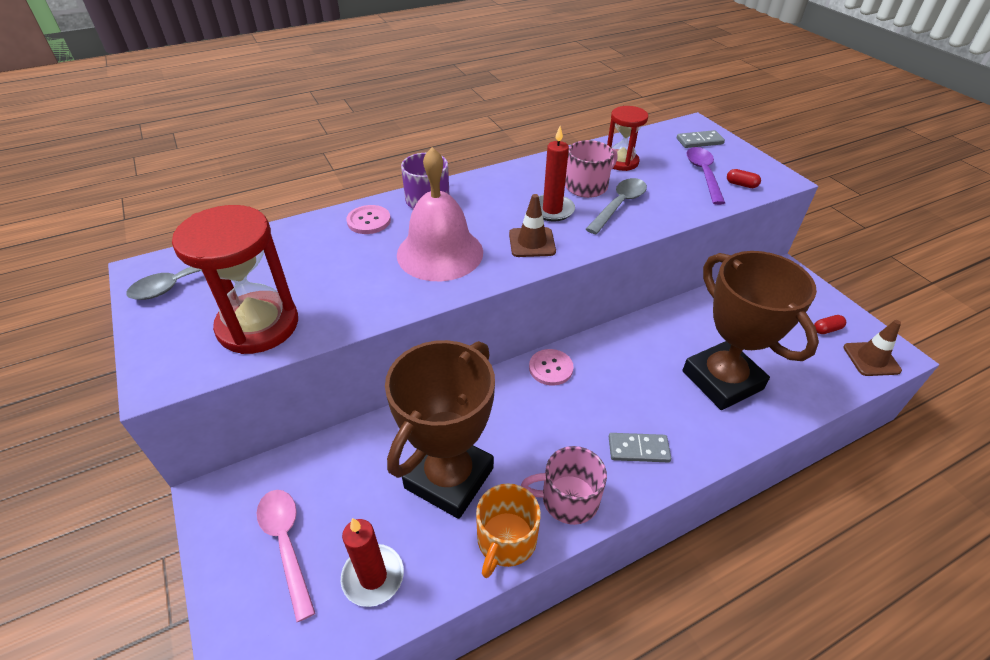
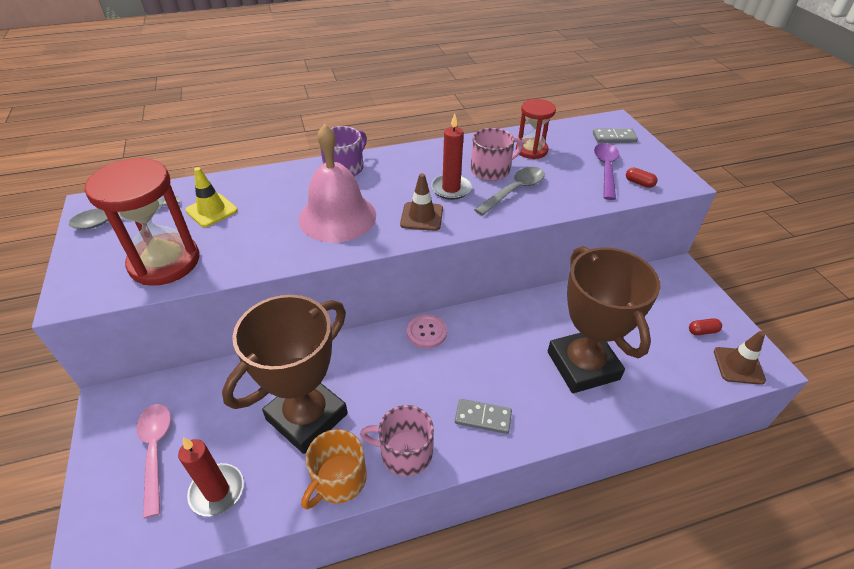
camera: 10 degrees right, 0 degrees up
pink button [346,205,391,234] -> none
none -> yellow traffic cone [186,167,238,227]

